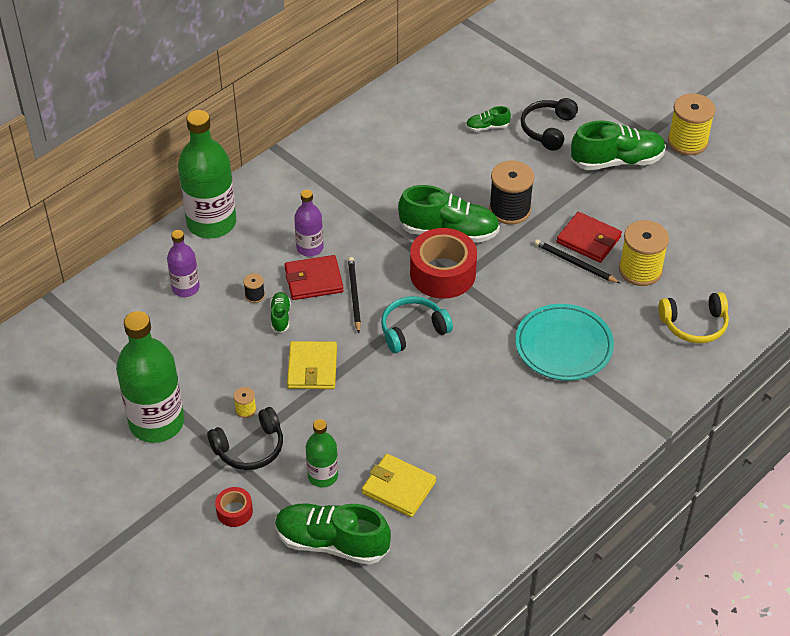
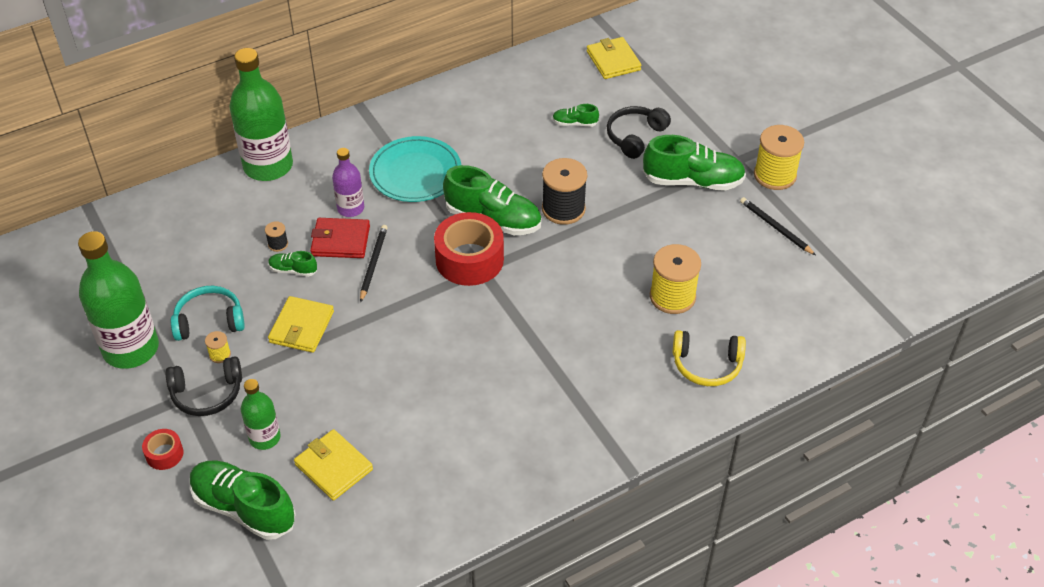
camera: 15 degrees right, 0 degrees up
purple bottle [167,230,200,297] -> none
green shoe [270,292,291,333] -> green shoe turned 90 degrees counterclockwise [268,251,317,277]
turquoise headphones [381,296,453,353] -> turquoise headphones moved to [170,286,245,341]
turquoise plate [515,304,614,381] -> turquoise plate moved to [369,136,461,202]
black pencil [534,239,621,284] -> black pencil moved to [740,197,816,255]
red wallet [556,212,622,263] -> none
none -> yellow wallet [587,37,641,79]

